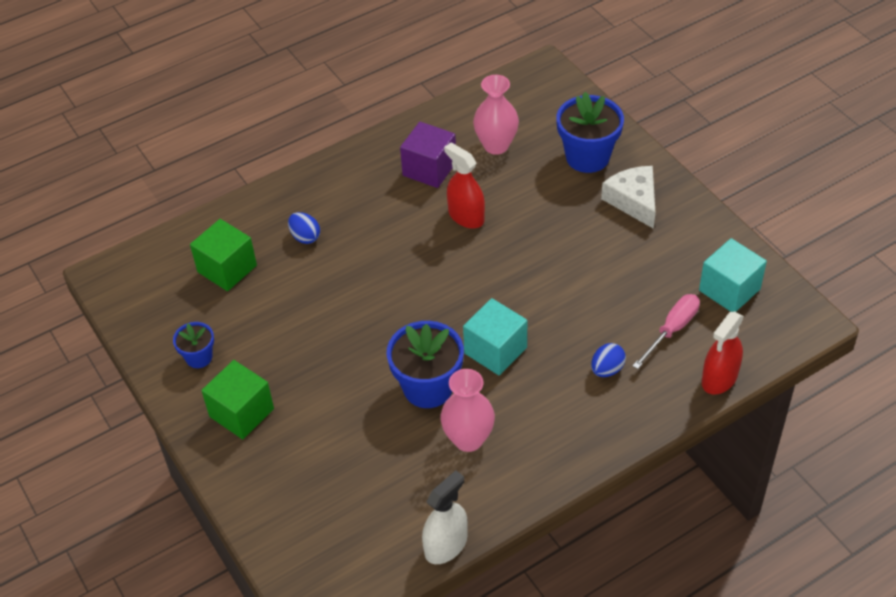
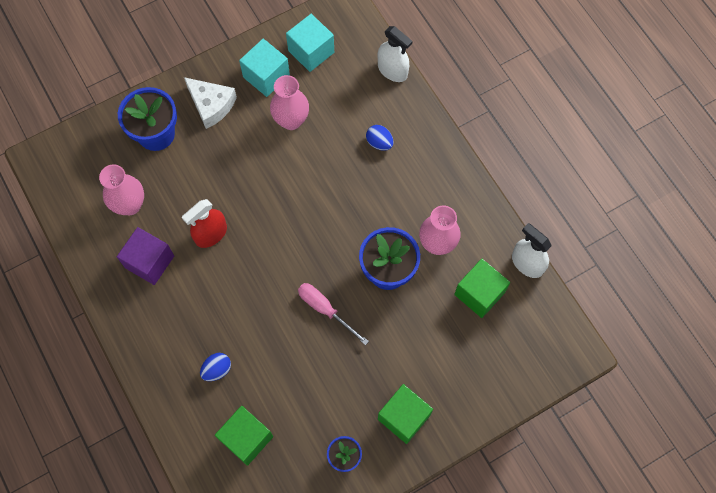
camera: 90 degrees left, 20 degrees up
turquoise cube [463,298,527,376] -> turquoise cube moved to [239,39,290,97]
white cheese [601,166,656,229] -> white cheese turned 120 degrees counterclockwise [184,77,237,129]
pink screwdriver [632,294,700,369] -> pink screwdriver moved to [298,283,369,345]
red spray bottle [702,312,744,395] -> white spray bottle [378,26,412,82]
none -> pink vase [270,75,309,130]
none -> green cube [454,259,510,318]

